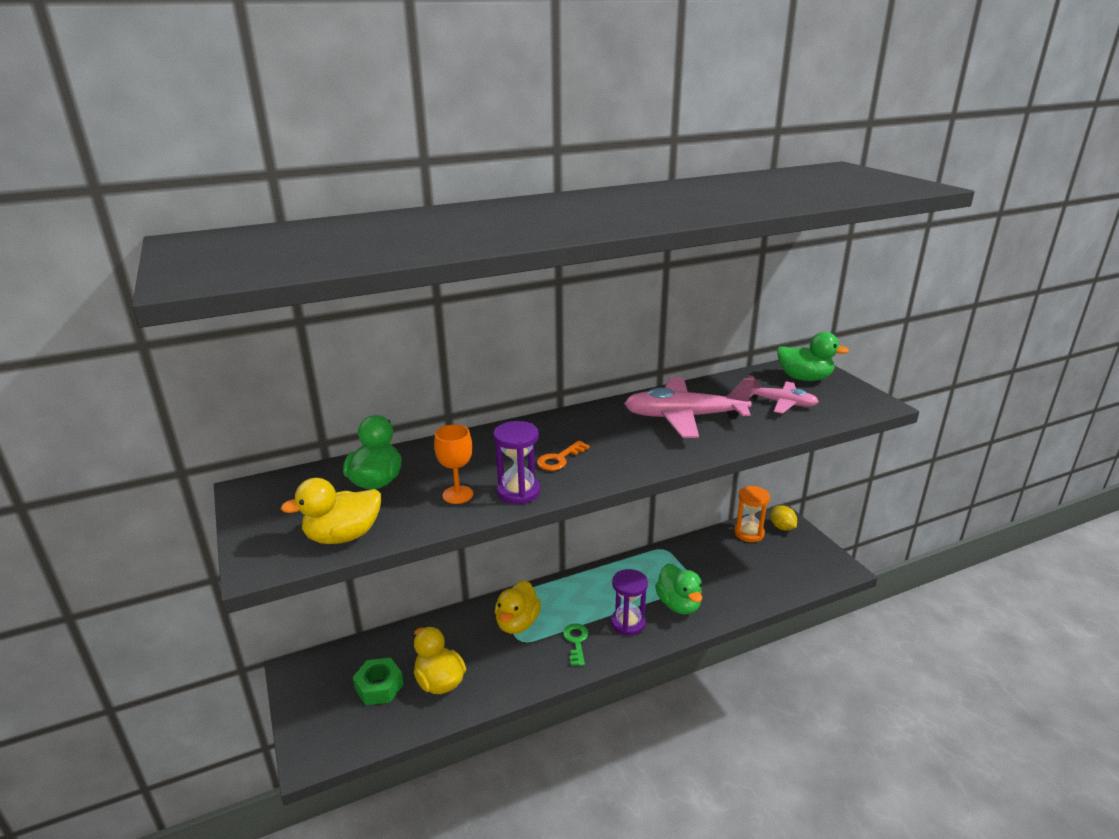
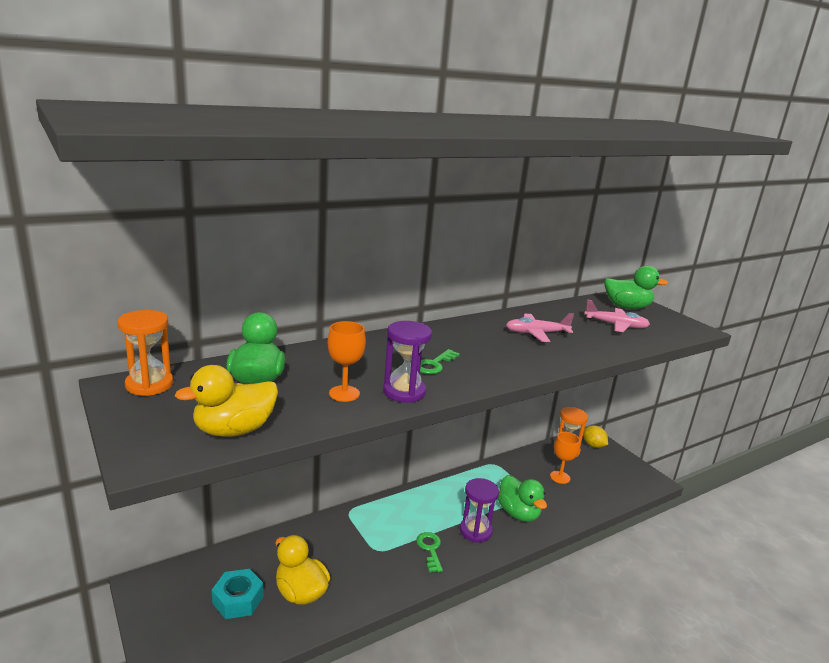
camera: 10 degrees left, 5 degrees down
green nut [353,658,404,705] -> turquoise nut [212,569,263,619]
yellow duck [495,580,541,634] -> none
orange key [537,441,590,471] -> green key [420,349,460,374]
pink plane [624,377,754,438] -> pink plane [506,313,574,342], size x0.58
none -> orange hourglass [118,310,173,396]
none -> orange goblet [550,432,580,484]

